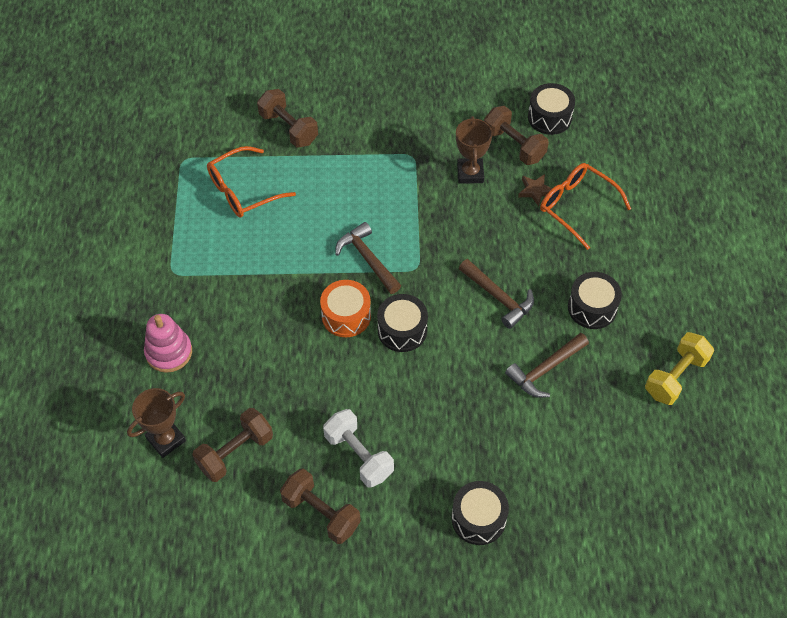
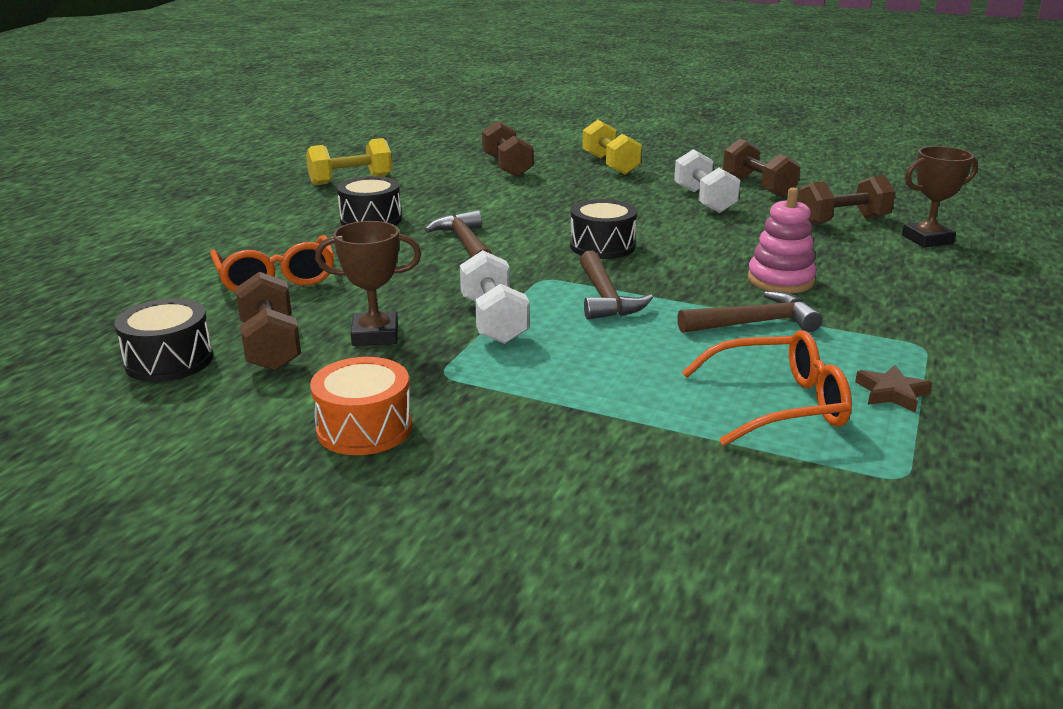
camera: 155 degrees left, 30 degrees down
pink stacking toy [144,314,192,373] -> pink stacking toy moved to [748,187,817,293]
brown dumbbell [257,89,318,148] -> brown dumbbell moved to [482,121,533,177]
orange drum [320,280,371,337] -> orange drum moved to [310,357,412,455]
black drum [452,481,509,545] -> yellow dumbbell [582,120,642,175]
brown trophy [456,116,493,184] -> brown trophy turned 60 degrees clockwise [315,221,421,346]
brown hammer [505,333,589,398] -> brown hammer moved to [677,291,822,333]
brown star [518,174,552,206] -> brown star moved to [855,365,932,413]
none -> white dumbbell [460,250,530,344]

